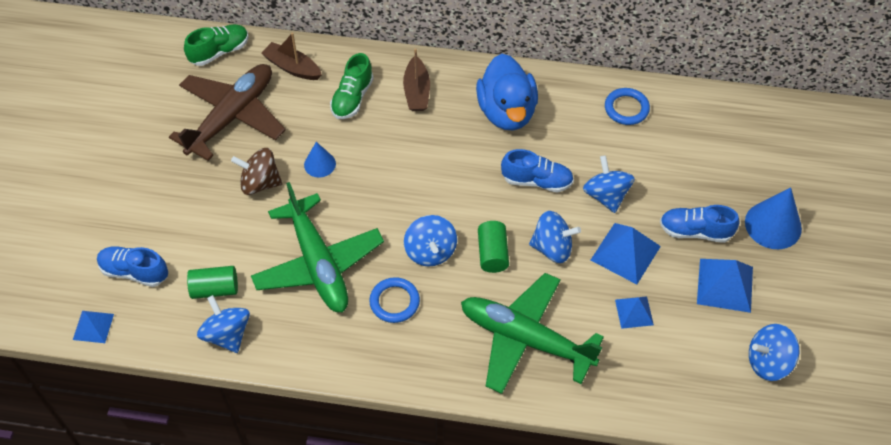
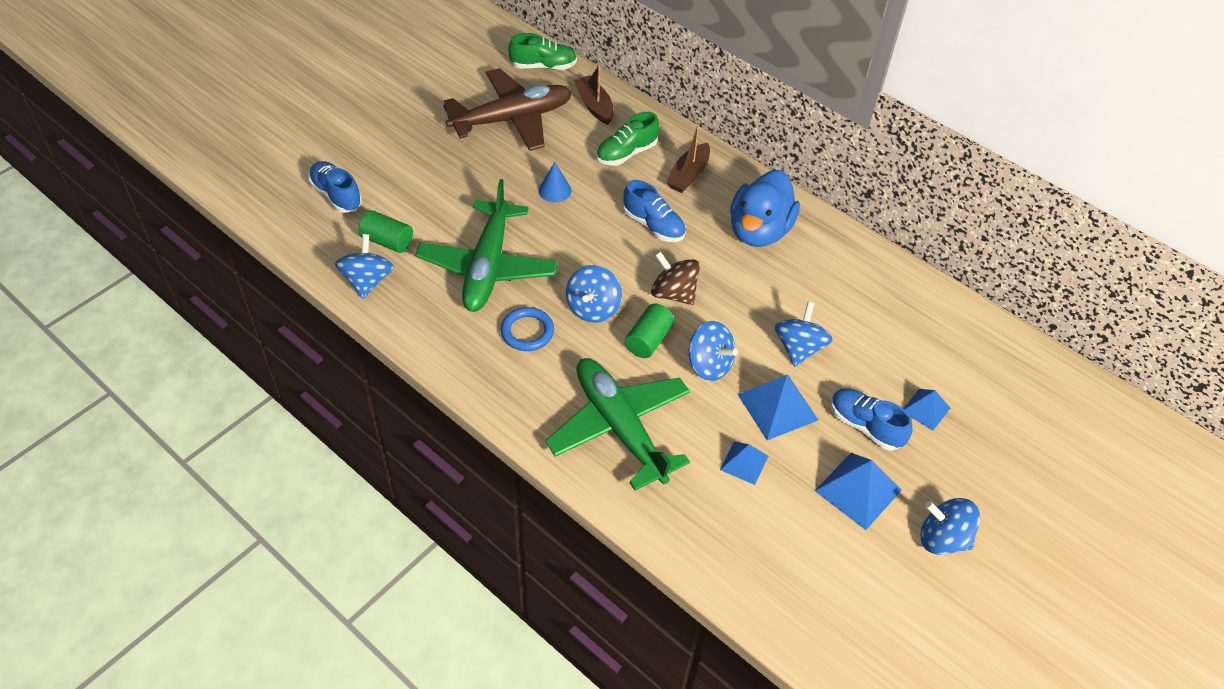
camera: 30 degrees right, 5 degrees down
blue pyramid [73,311,114,343] -> blue pyramid moved to [903,389,950,431]
brown spinning top [231,148,282,195] -> brown spinning top moved to [651,251,700,305]
blue shoe [501,149,574,192] -> blue shoe moved to [623,180,686,242]
blue ring [605,88,650,125] -> none
blue cone [745,187,802,249] -> none
blue spinning top [749,324,799,381] -> blue spinning top moved to [920,498,980,555]

